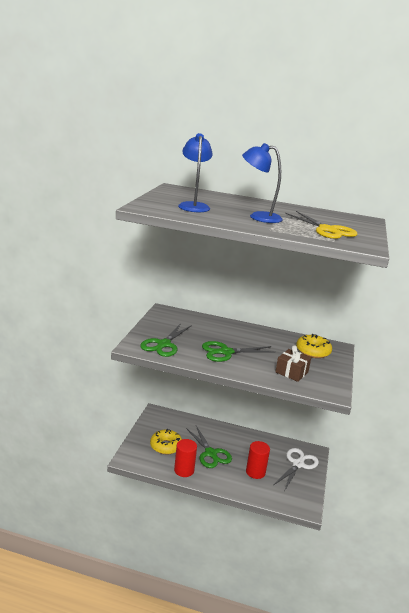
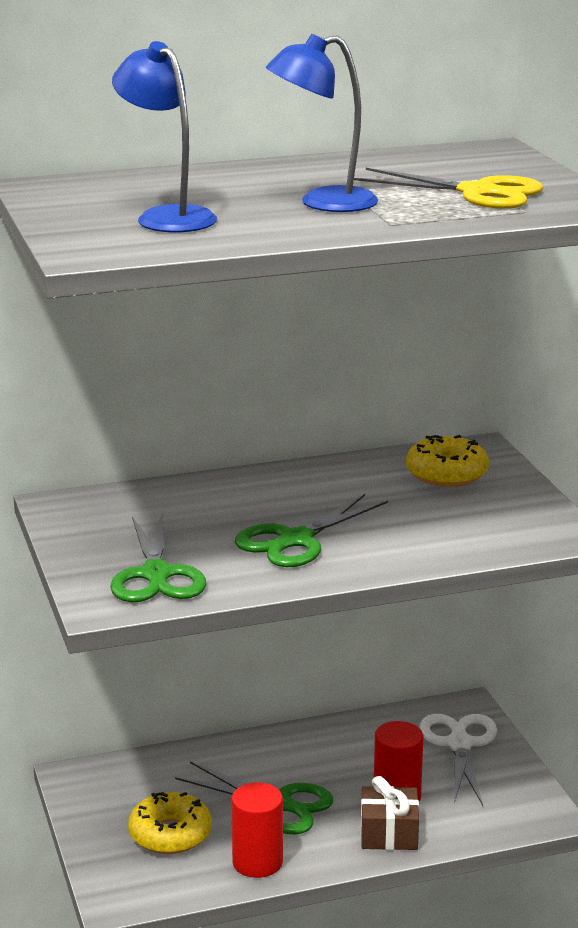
camera: 30 degrees left, 0 degrees up
brown gift [275,345,311,382] -> brown gift moved to [361,776,419,850]

